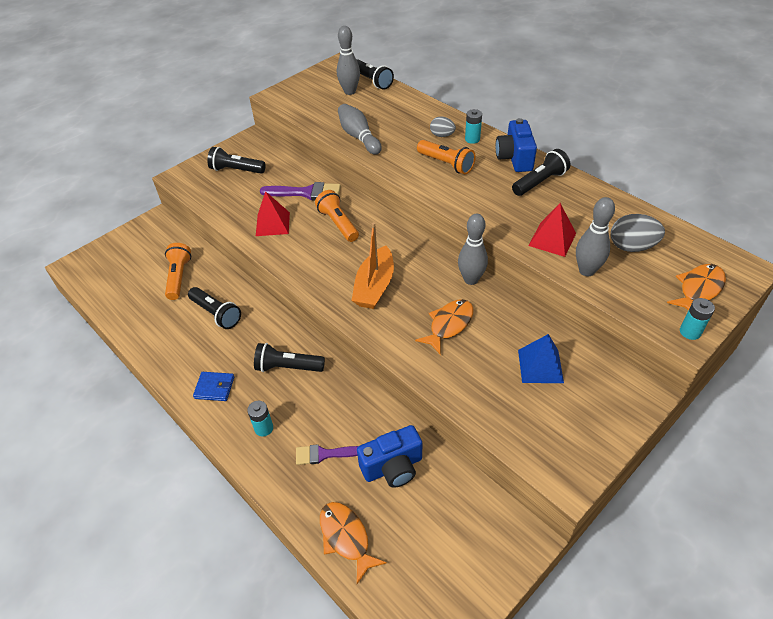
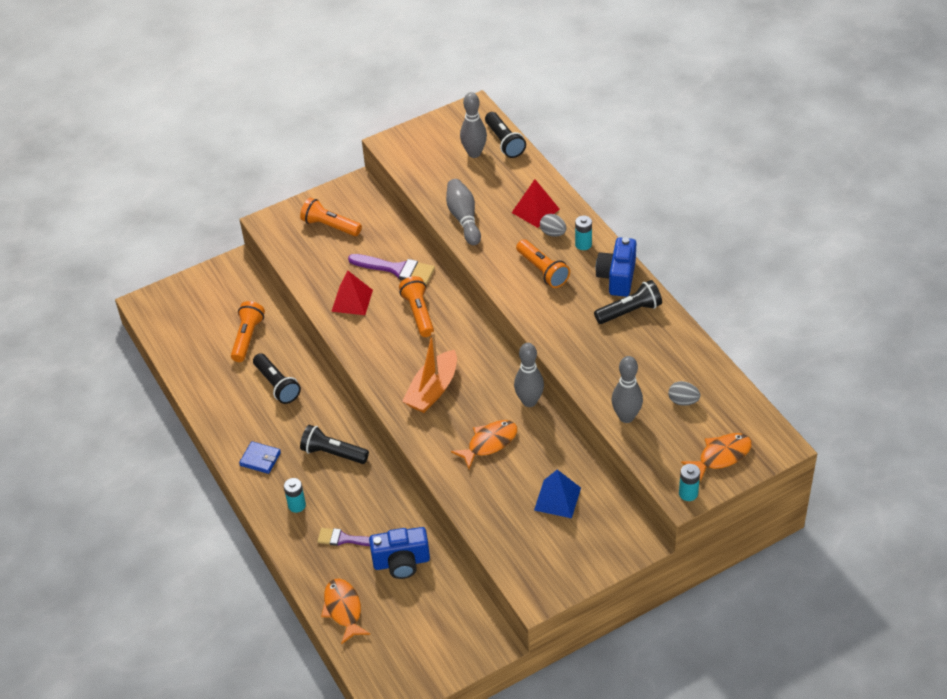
camera: 15 degrees right, 0 degrees up
black flashlight [207,147,266,174] -> orange flashlight [300,198,362,236]
red pyramid [528,203,576,257] -> red pyramid moved to [512,179,560,228]
grey egg [611,214,665,252] -> grey egg [668,381,700,406], size x0.64

